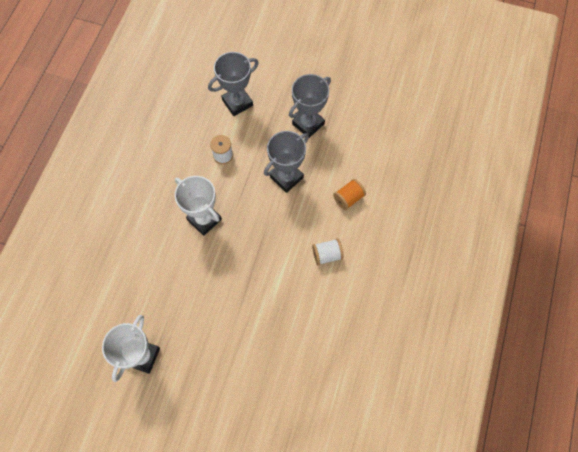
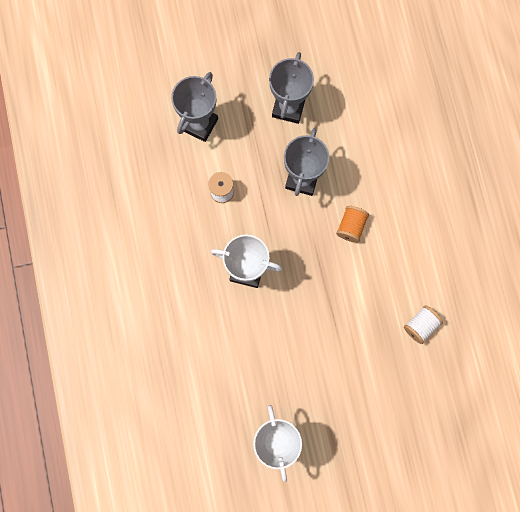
camera: 30 degrees left, 10 degrees up
white spool [312,238,344,265] -> white spool moved to [404,305,443,344]
orange spool [333,179,366,210] -> orange spool moved to [336,206,369,243]

